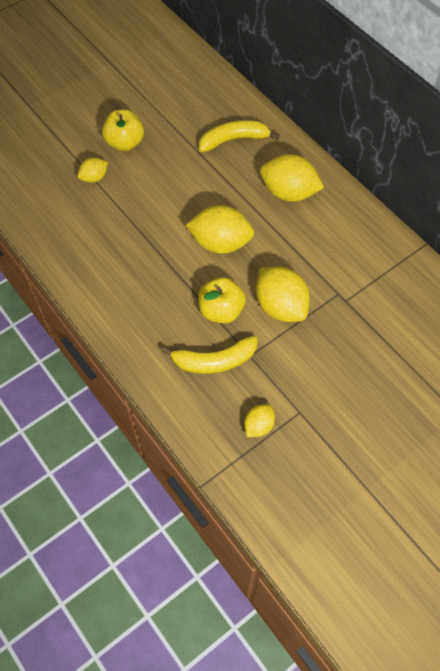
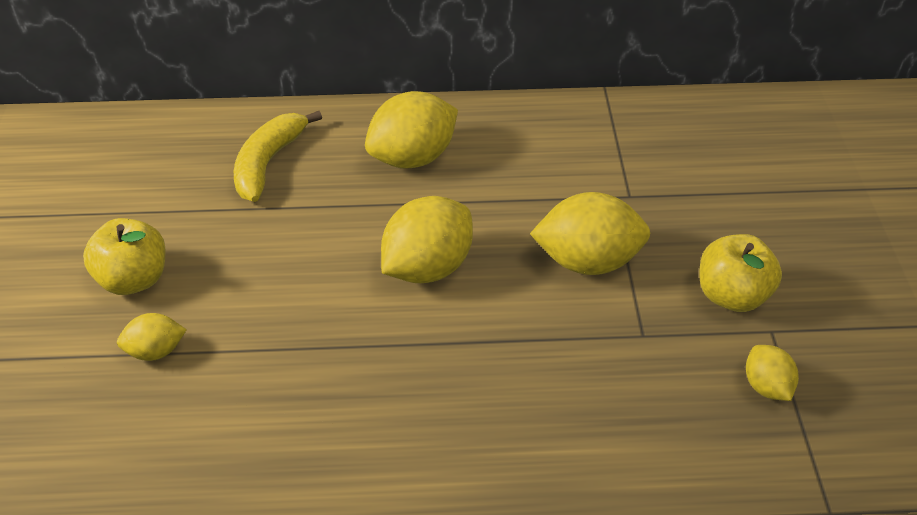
camera: 55 degrees left, 15 degrees down
yellow lemon [78,157,108,183] -> yellow lemon turned 75 degrees clockwise [117,313,187,361]
yellow banana [161,336,257,374] -> none
yellow apple [198,277,246,323] -> yellow apple moved to [699,234,782,312]

